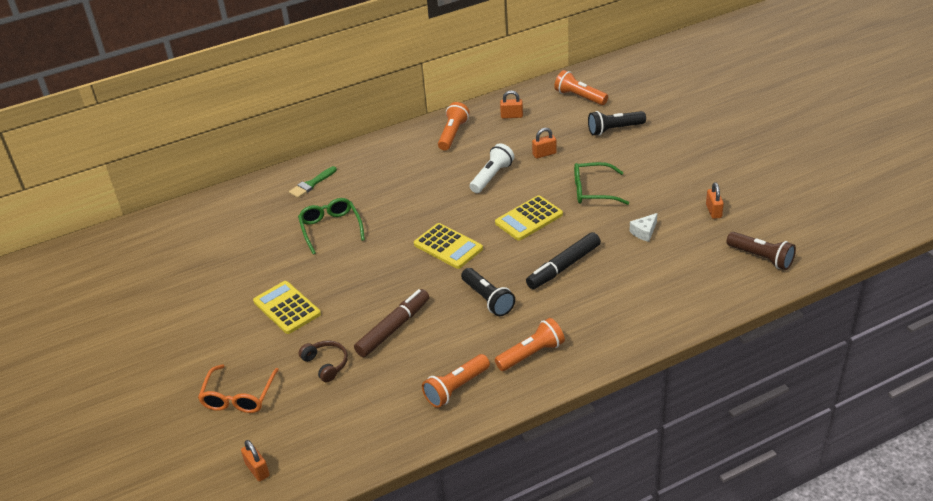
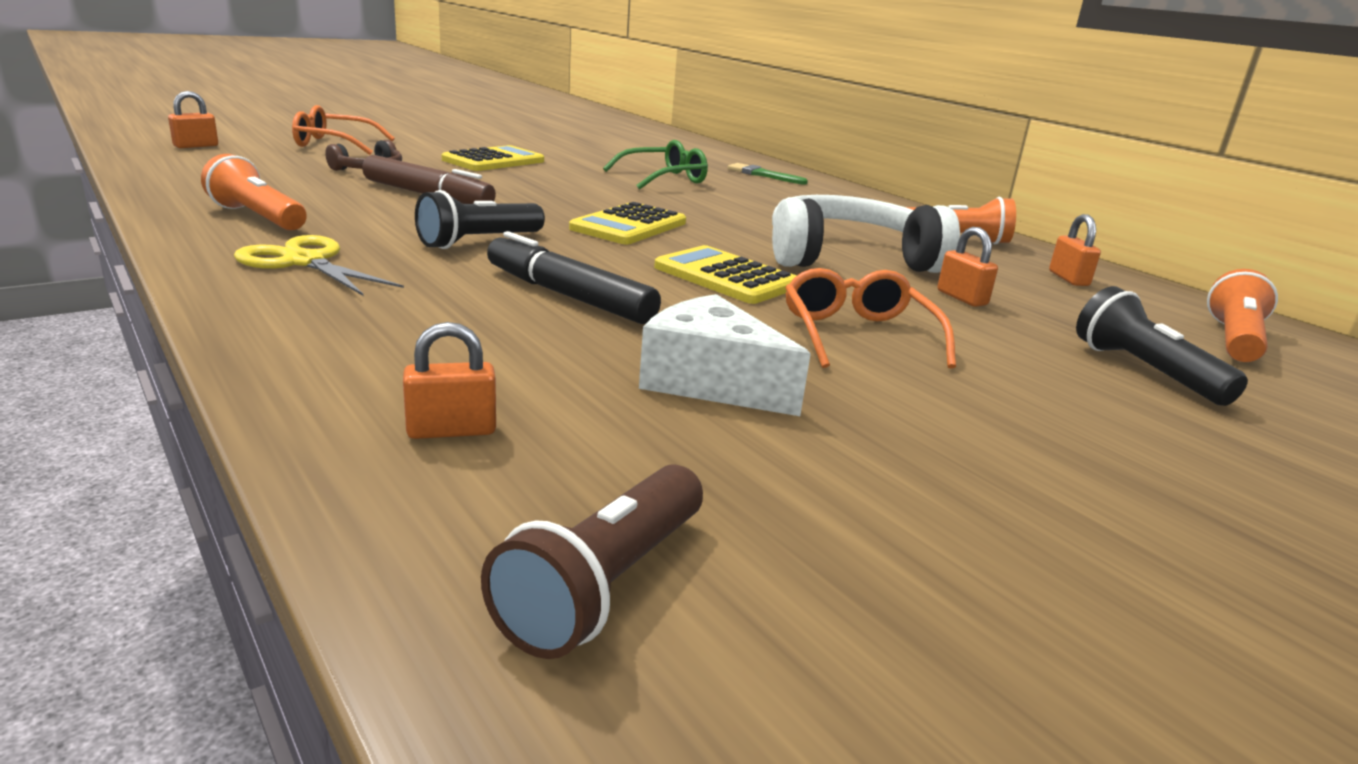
camera: 75 degrees right, 15 degrees down
white flashlight [470,143,514,193] -> white headphones [772,195,960,273]
orange flashlight [495,318,565,371] -> yellow scissors [234,235,404,296]
green glasses [574,162,629,205] -> orange glasses [785,268,956,369]
white cheese [629,213,657,242] -> white cheese [639,294,811,416], size x1.79
orange padlock [706,182,724,219] -> orange padlock moved to [403,322,496,439]

